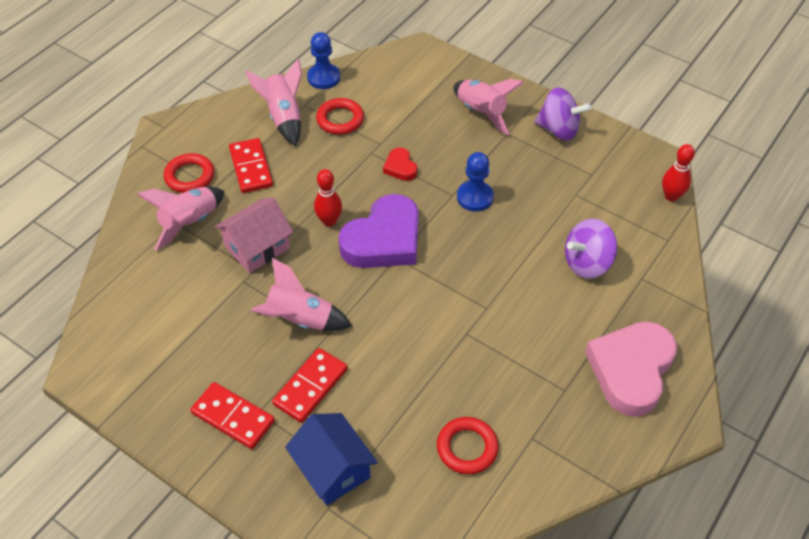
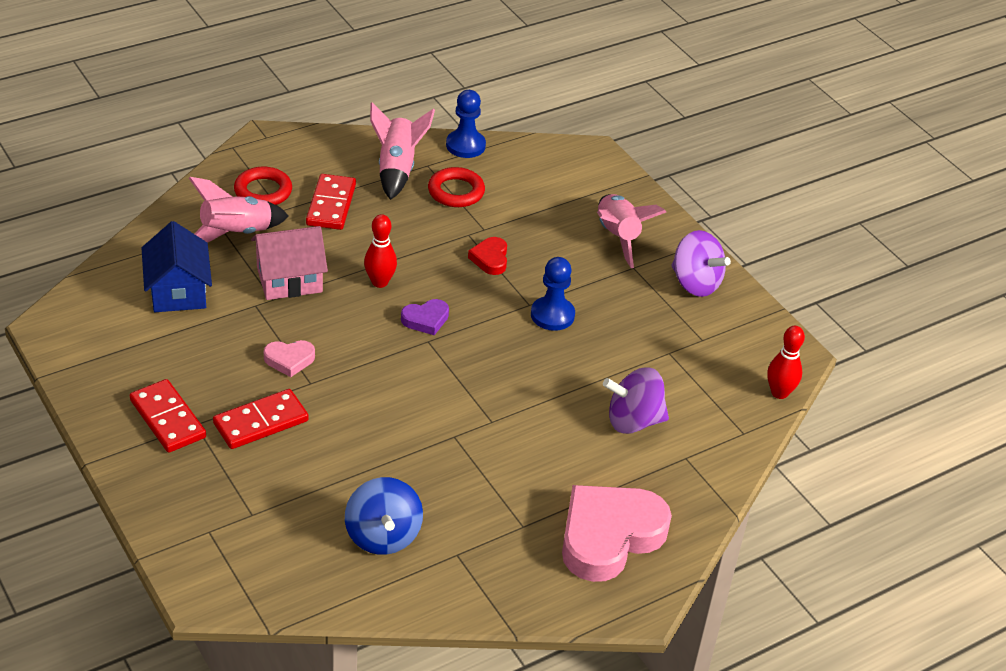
camera: 20 degrees right, 10 degrees down
pink rocket [251,258,352,331] -> pink heart [264,340,315,377]
blue house [285,413,378,505] -> blue house moved to [142,221,212,312]
purple heart [338,194,419,268] -> purple heart [401,299,449,335], size x0.45
red ring [437,417,499,474] -> blue spinning top [345,477,423,555]

